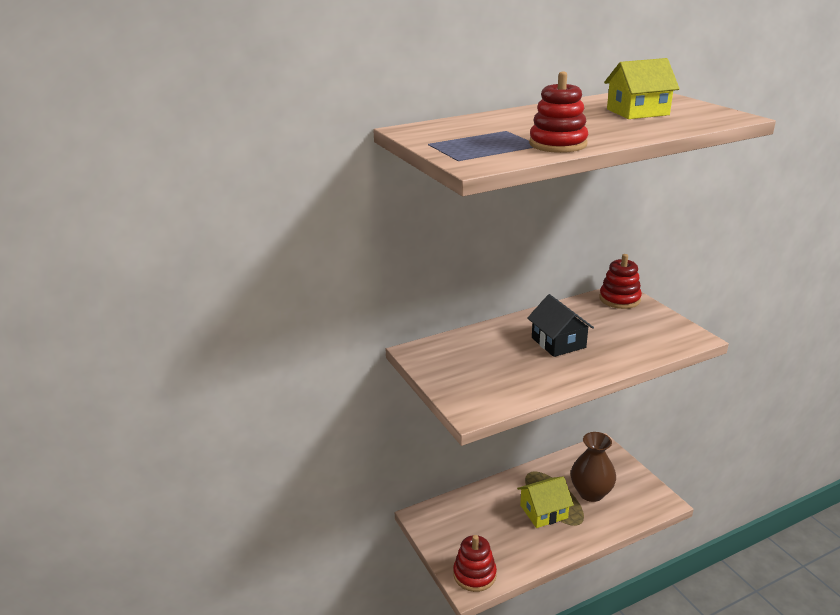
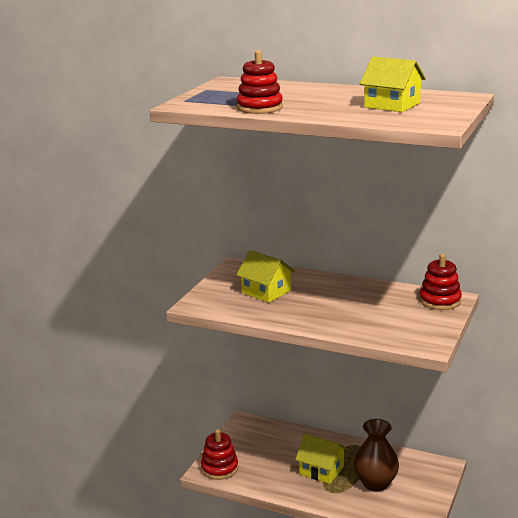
camera: 50 degrees right, 5 degrees down
black house [527,294,594,357] -> none
none -> yellow house [236,250,295,303]

